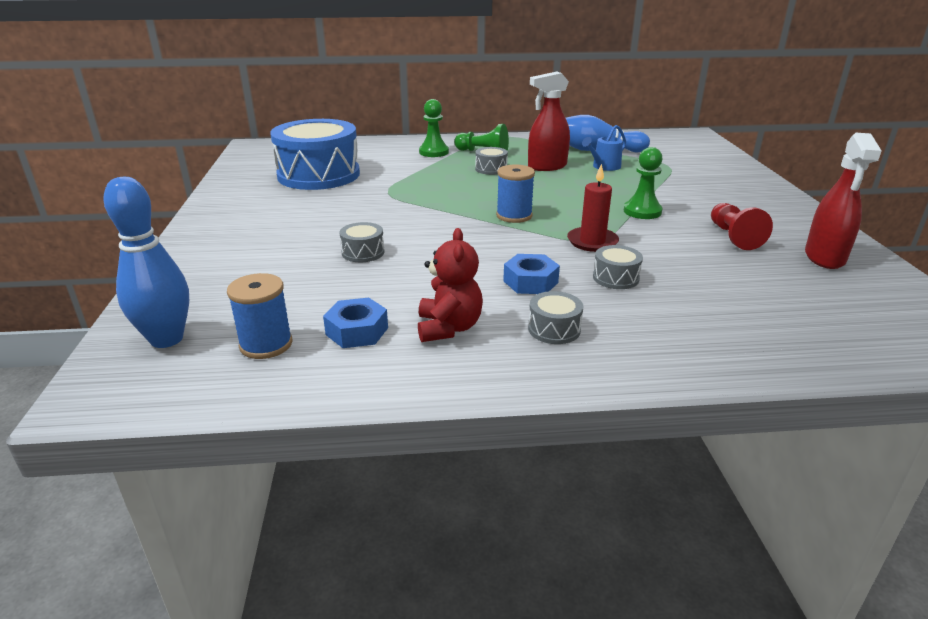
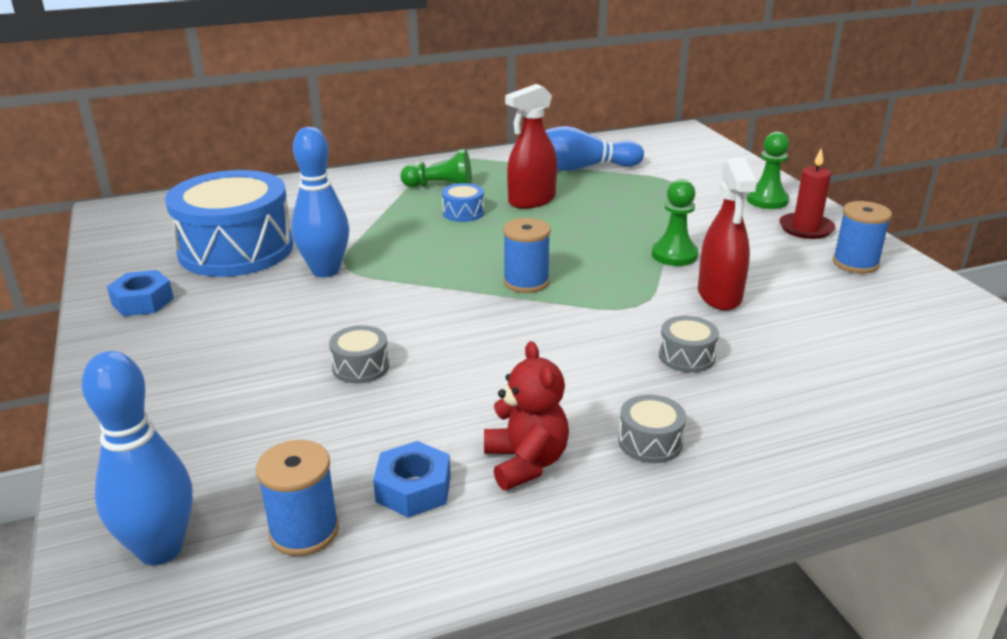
camera: 15 degrees left, 0 degrees up
green pawn [419,99,449,157] -> green pawn moved to [747,131,789,209]
grey drum [475,147,508,175] -> blue drum [442,183,484,222]
blue nut [503,254,560,294] -> blue nut moved to [107,270,174,316]
red candle [567,164,619,252] -> red candle moved to [779,148,835,239]
blue watering can [582,125,626,171] -> none
red pawn [711,203,773,250] -> none
red spray bottle [805,133,882,269] -> red spray bottle moved to [698,158,757,310]
none -> blue bowling pin [292,127,349,277]
none -> blue spool [833,201,892,273]

